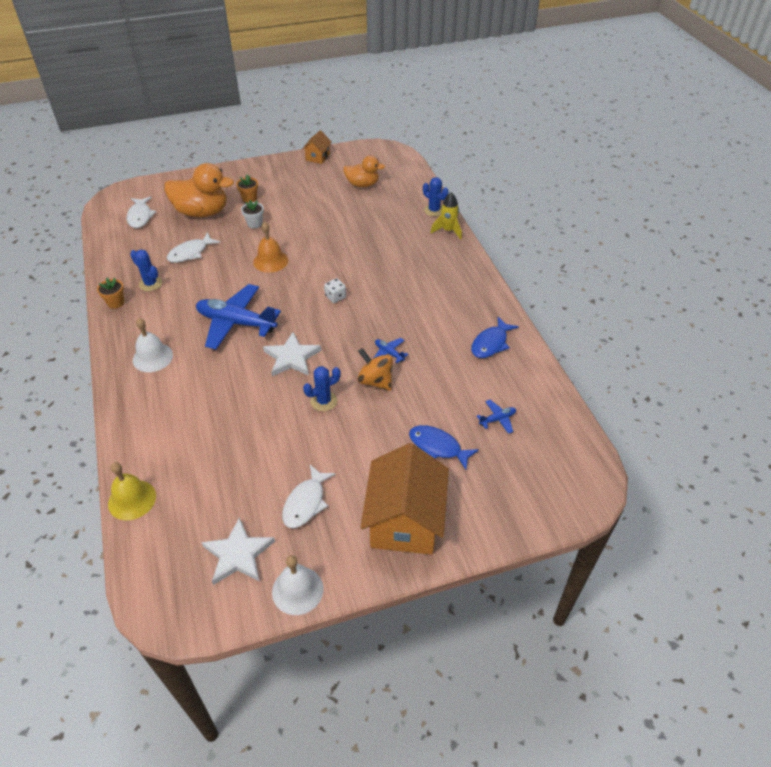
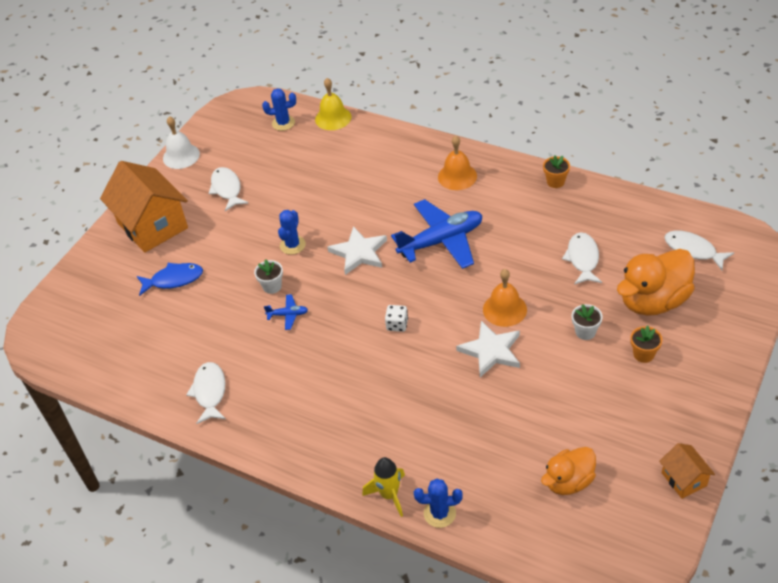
camera: 140 degrees right, 0 degrees up
blue cactus [130,250,162,291] -> blue cactus moved to [262,88,296,131]
white bell [133,318,173,372] -> orange bell [438,135,477,190]
white star [201,517,275,585] -> white star moved to [456,321,520,377]
orange spinning top [357,348,393,391] -> white flower pot [254,259,283,294]
blue fish [471,317,519,358] -> white fish [186,362,226,424]
blue plane [477,400,516,434] -> none

